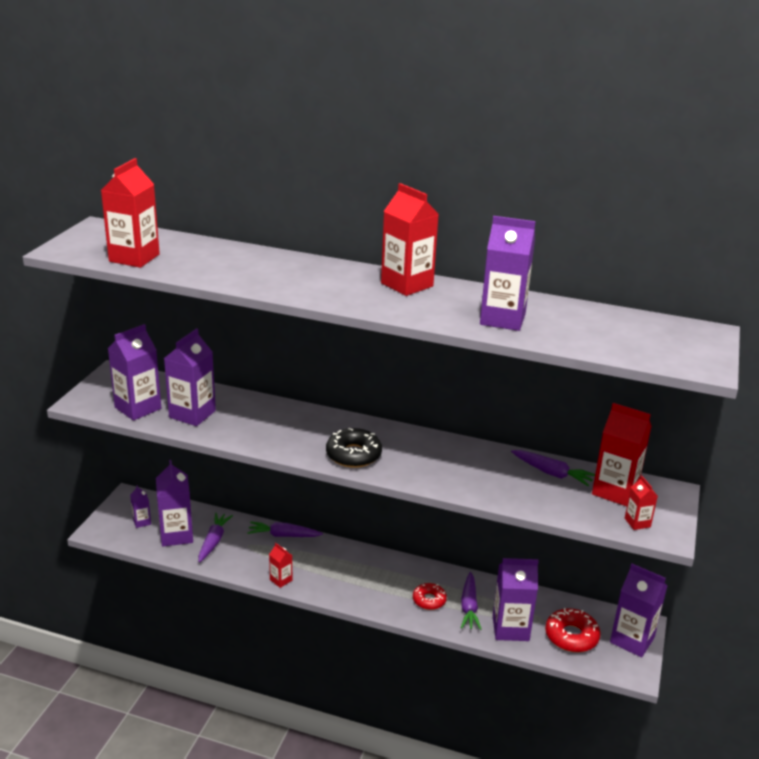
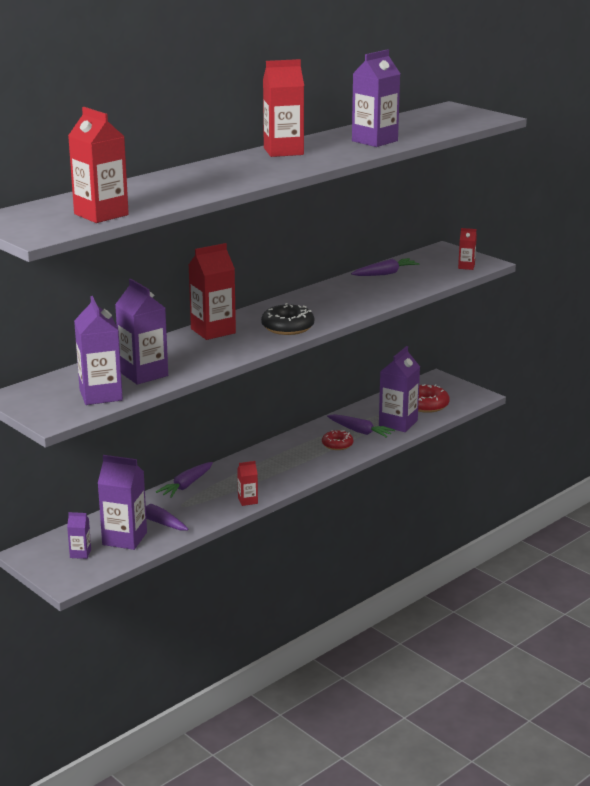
camera: 60 degrees left, 5 degrees down
red carton [592,403,652,506] -> red carton moved to [189,243,236,340]
purple carton [610,564,667,657] -> none

